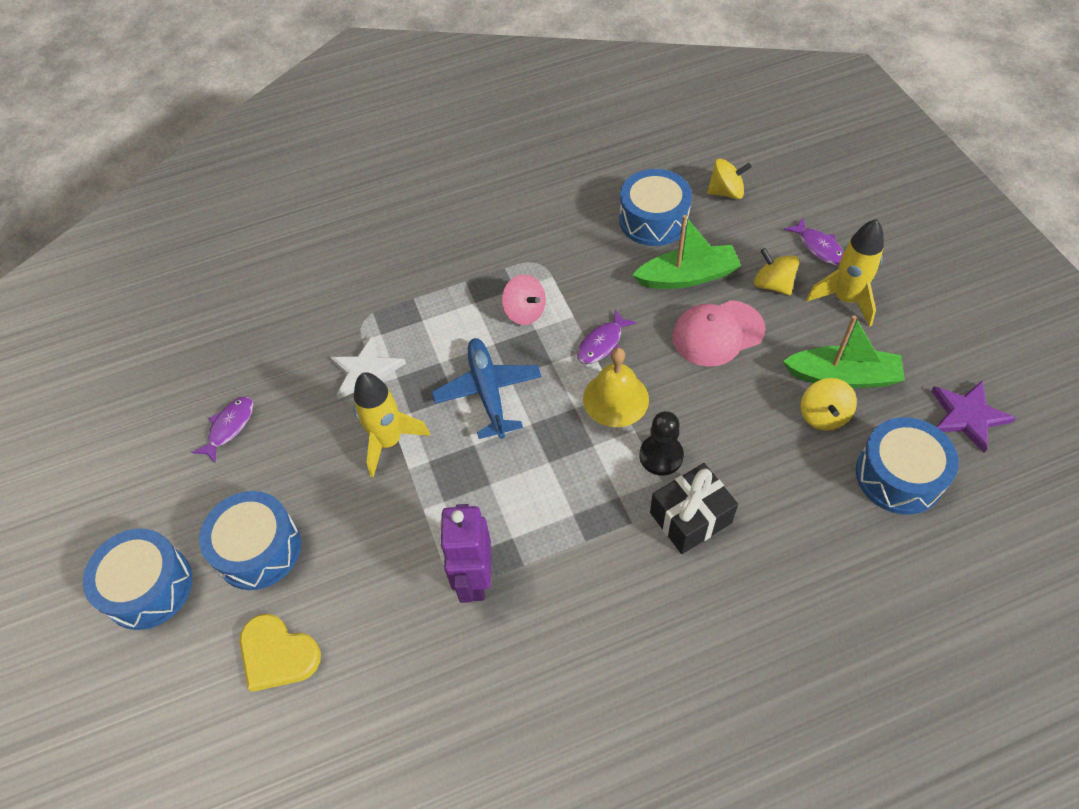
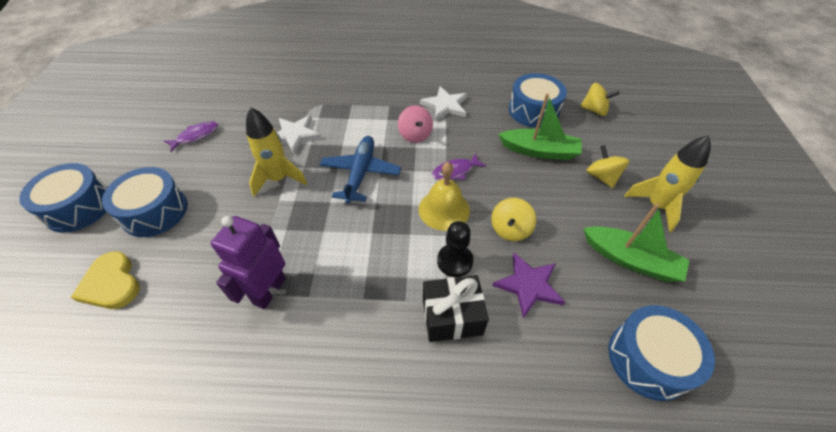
camera: 20 degrees right, 5 degrees down
pink cap [672,300,766,366] -> none
purple fish [784,218,844,266] -> none
yellow spinning top [801,378,857,431] -> yellow spinning top moved to [491,198,536,241]
purple star [931,381,1016,453] -> purple star moved to [493,253,565,318]
none -> white star [420,86,468,121]

